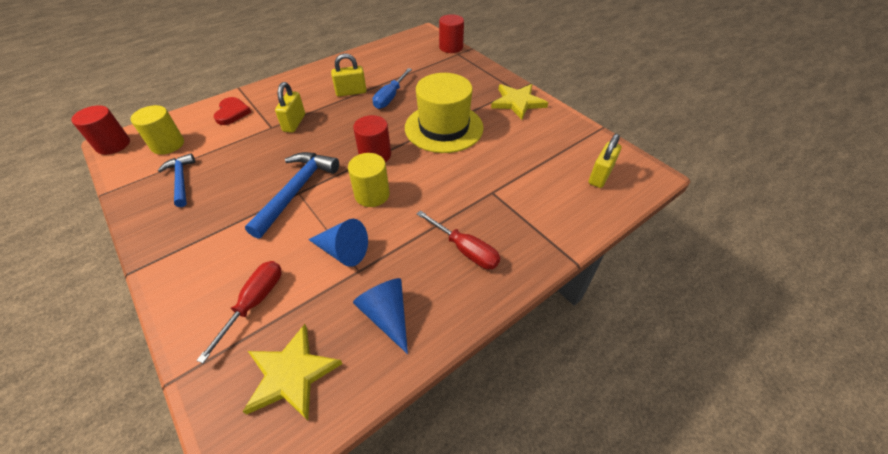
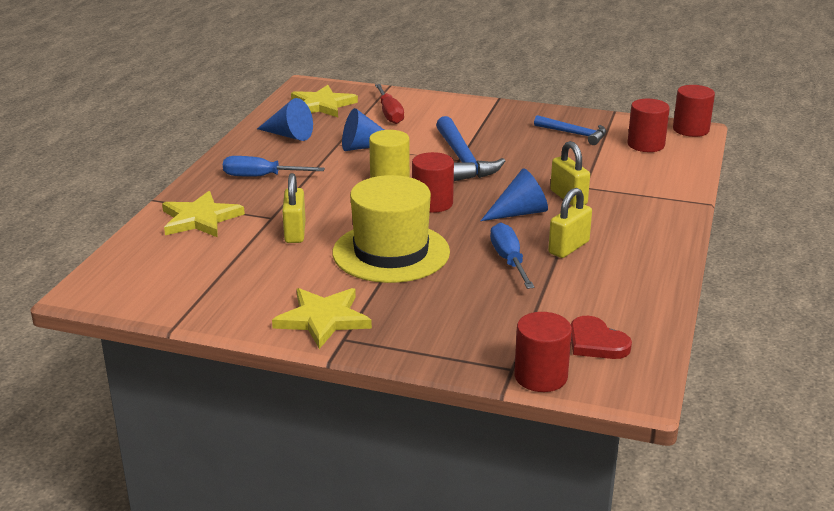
camera: 145 degrees right, 20 degrees down
yellow cylinder [131,105,184,155] -> red cylinder [628,99,670,152]
red heart [214,97,251,125] -> red heart moved to [571,316,632,359]
red screwdriver [417,210,500,269] -> blue screwdriver [223,156,325,177]
yellow padlock [589,134,622,188] -> yellow padlock moved to [282,173,306,243]
none -> yellow star [162,191,245,238]
none -> blue cone [481,169,548,221]

